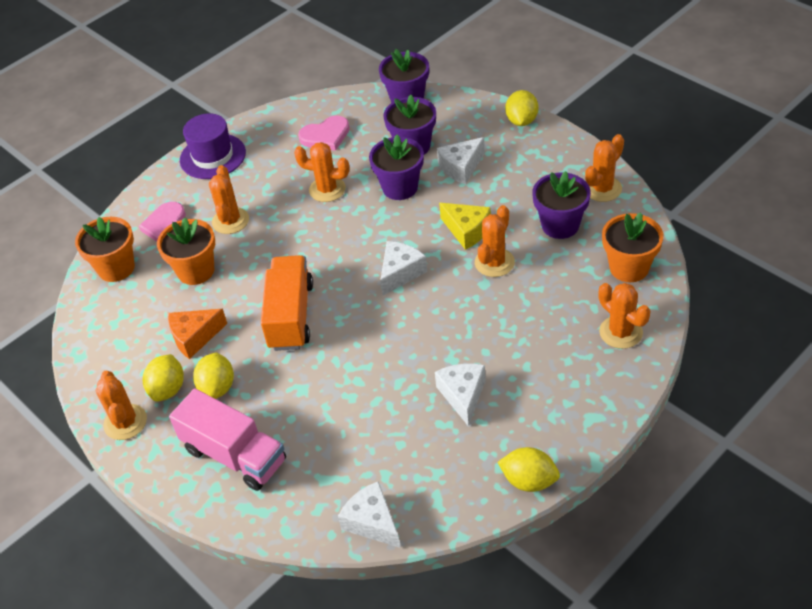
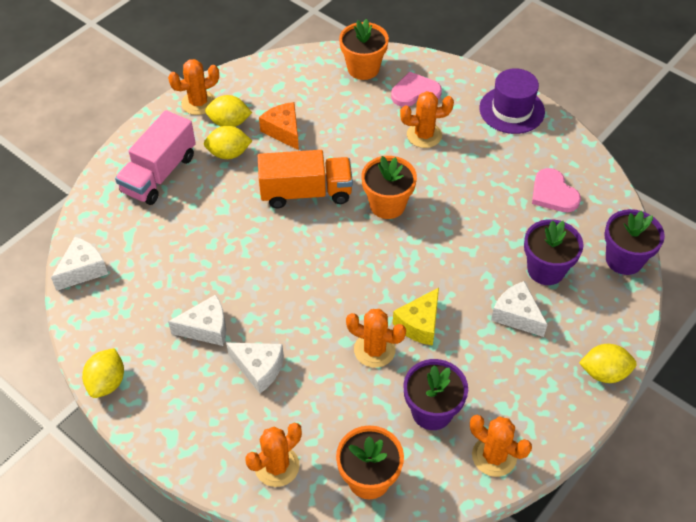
camera: 80 degrees right, 5 degrees up
orange flower pot [157,217,215,285] -> orange flower pot moved to [361,156,417,219]
orange cactus [294,142,350,202] -> none
purple flower pot [369,134,424,200] -> none
white cheese [380,241,427,296] -> white cheese moved to [226,343,284,394]

